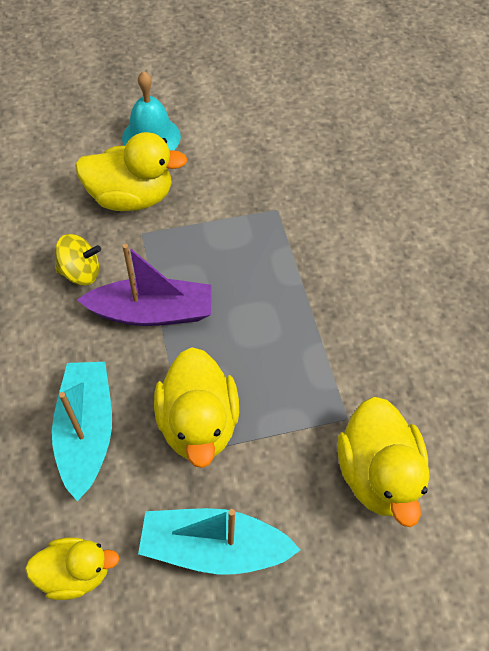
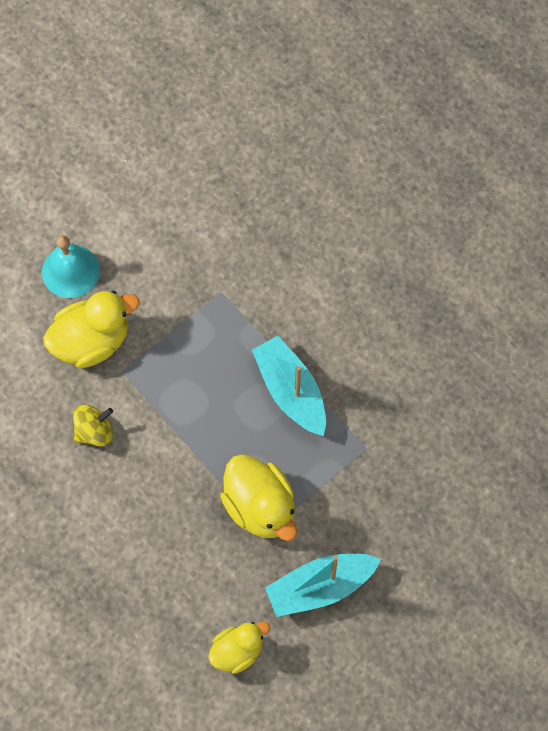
camera: 25 degrees left, 10 degrees up
turquoise boat [52,362,112,501] -> turquoise boat moved to [252,336,326,436]
purple boat [77,244,211,326] -> none
yellow duck [337,397,430,527] -> none

